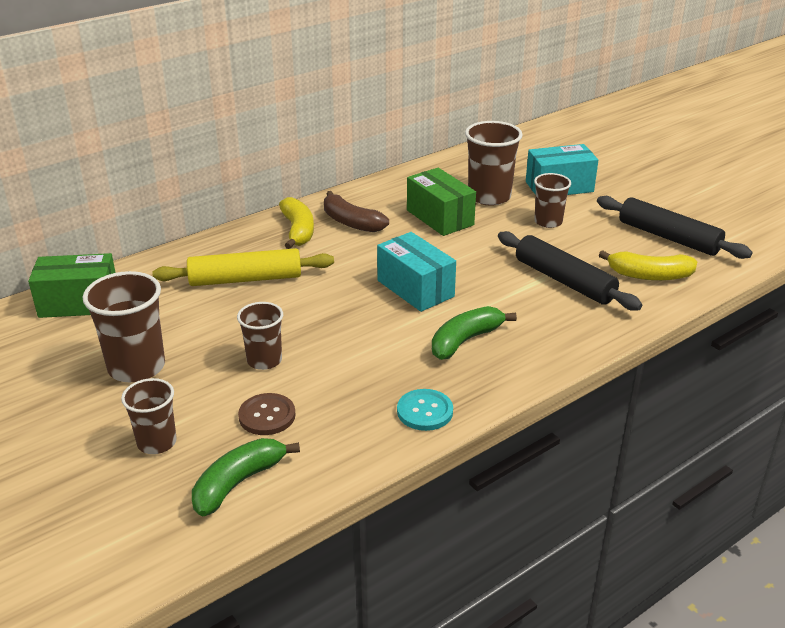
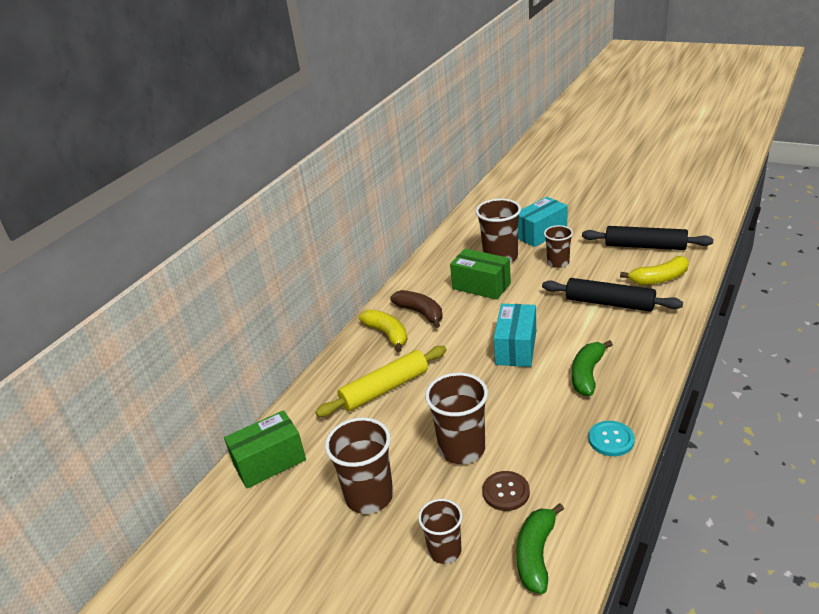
camera: 20 degrees left, 0 degrees up
brown cup [237,302,283,370] -> brown cup [425,373,488,464], size x1.60
brown banana [324,191,389,232] -> brown banana turned 150 degrees counterclockwise [390,290,443,328]
turquoise box [377,232,456,312] -> turquoise box turned 75 degrees clockwise [494,304,536,367]

